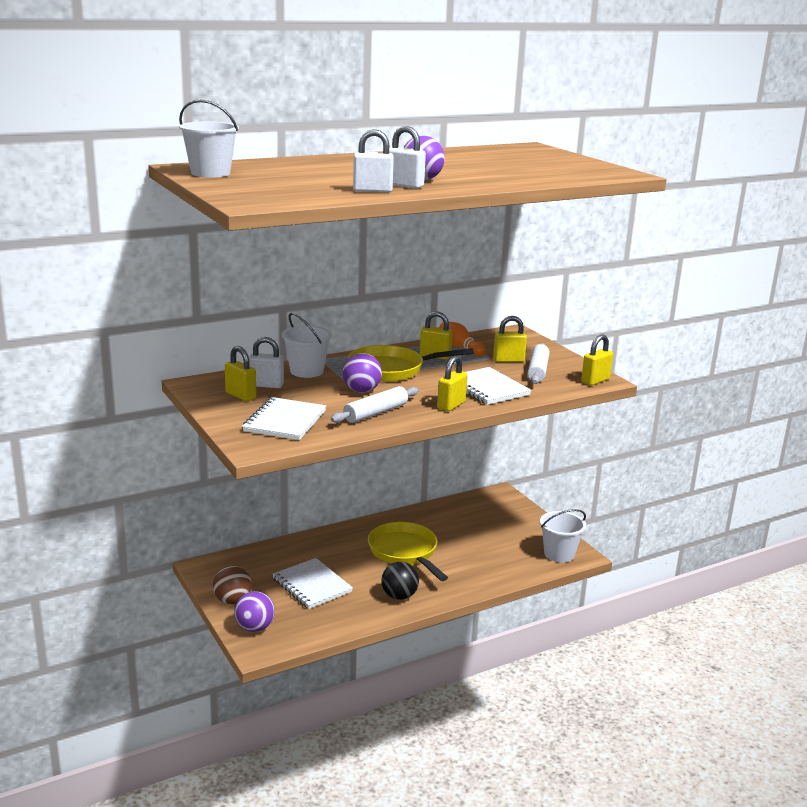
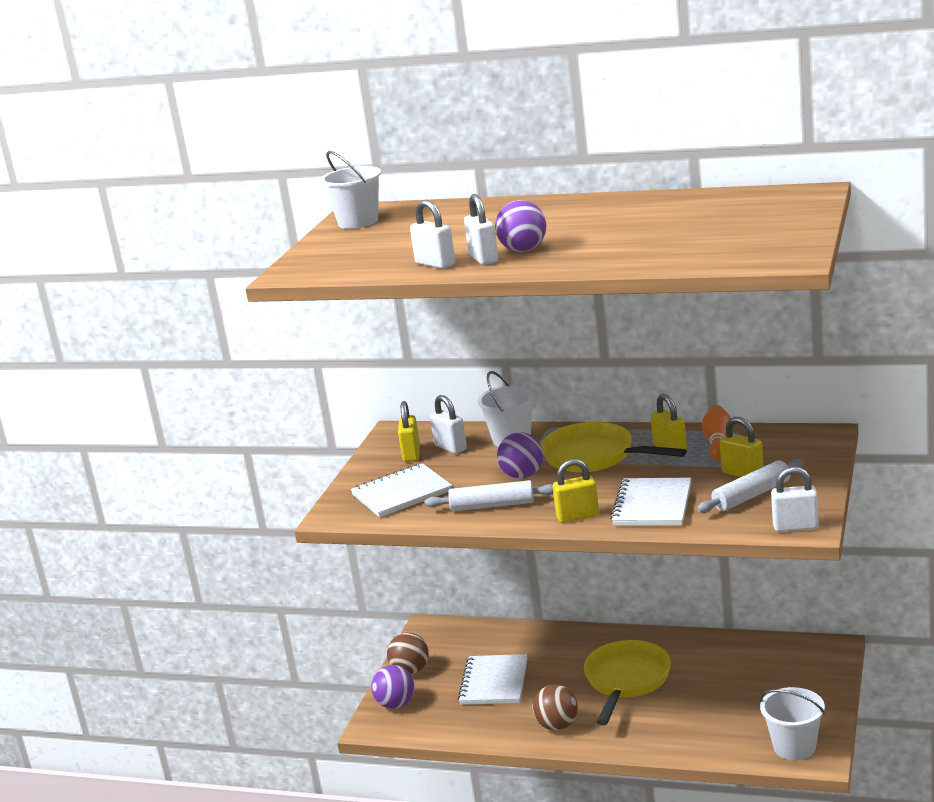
camera: 50 degrees right, 0 degrees up
black ball [381,562,419,600] -> brown ball [533,684,578,731]
yellow padlock [581,335,613,385] -> white padlock [771,467,819,532]

